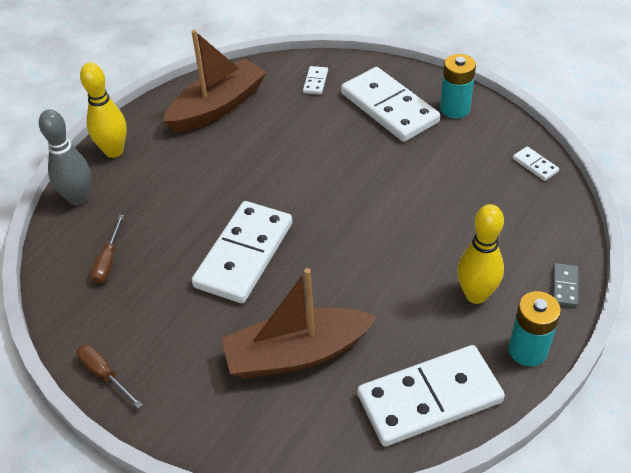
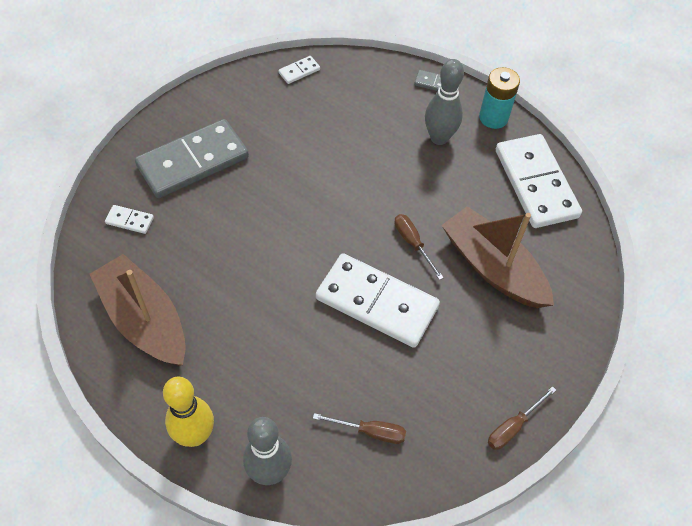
camera: 90 degrees left, 10 degrees up
brown boat [221,268,377,378] -> brown boat turned 150 degrees clockwise [441,206,554,308]
white domino [341,67,440,142] -> grey domino [135,119,249,198]
turquoise battery [440,54,476,118] -> none
yellow bowling pin [457,204,504,304] -> grey bowling pin [425,59,464,145]
none -> brown screwdriver [394,214,444,280]

